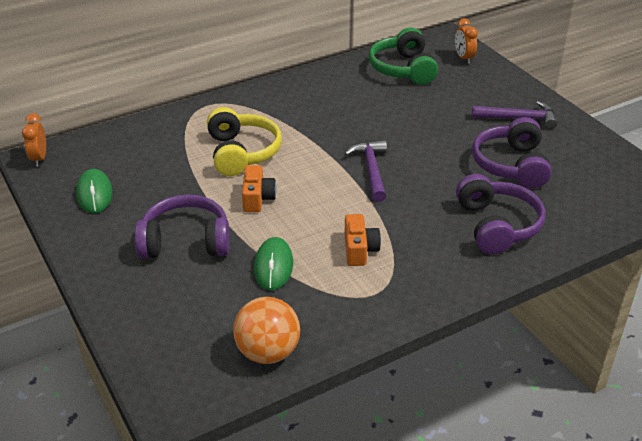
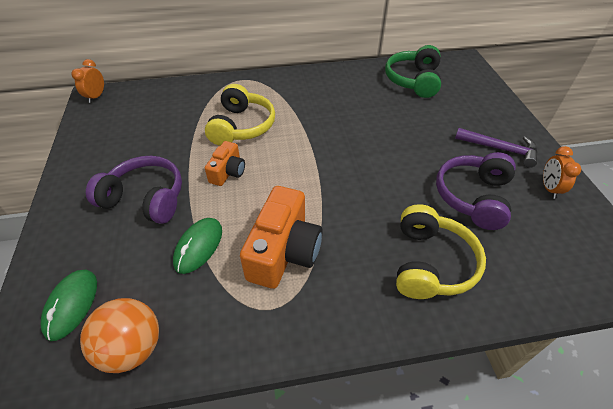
camera: 20 degrees right, 10 degrees up
green mouse [76,169,113,213] -> green mouse moved to [41,270,97,341]
purple hammer [344,140,387,202] -> none
orange camera [345,214,381,266] -> orange camera [240,186,323,289], size x1.80
orange clock [455,18,478,64] -> orange clock moved to [543,146,581,199]
purple headphones [456,174,546,254] -> yellow headphones [396,204,486,299]

